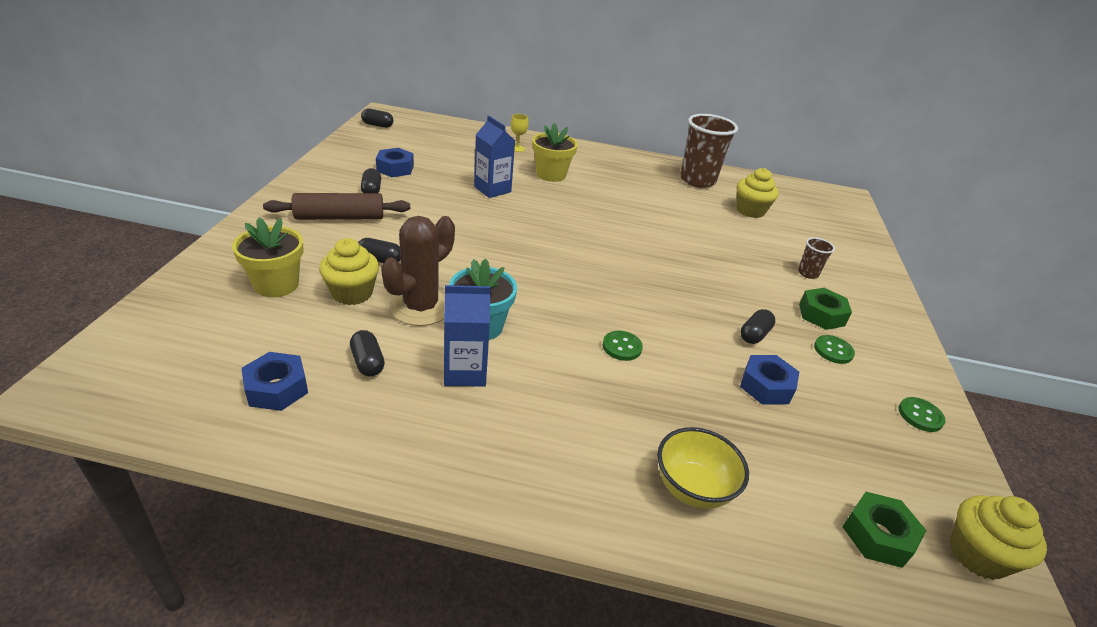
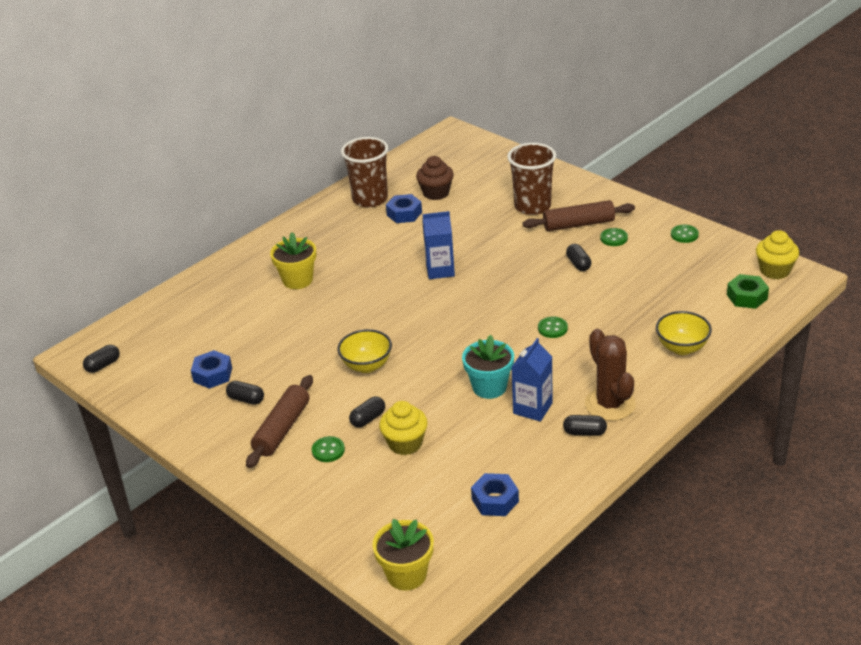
camera: 50 degrees left, 0 degrees up
yellow flower pot [232,218,304,297] -> yellow flower pot moved to [373,519,434,591]
black capsule [350,330,385,377] -> black capsule moved to [563,415,607,436]
brown cactus [381,216,455,326] -> brown cactus moved to [585,329,636,421]
blue carton [474,116,515,198] -> blue carton moved to [422,211,455,279]
yellow goblet [511,114,529,152] -> none
yellow cupcake [736,168,779,218] -> brown cupcake [416,156,454,200]
blue nut [740,355,799,405] -> blue nut moved to [386,194,422,223]
brown cup [798,237,835,279] -> brown cup [507,143,556,215], size x2.14
green nut [799,288,852,330] -> brown rolling pin [523,200,635,231]
none -> green button [312,436,345,462]
none -> yellow bowl [338,329,392,373]

